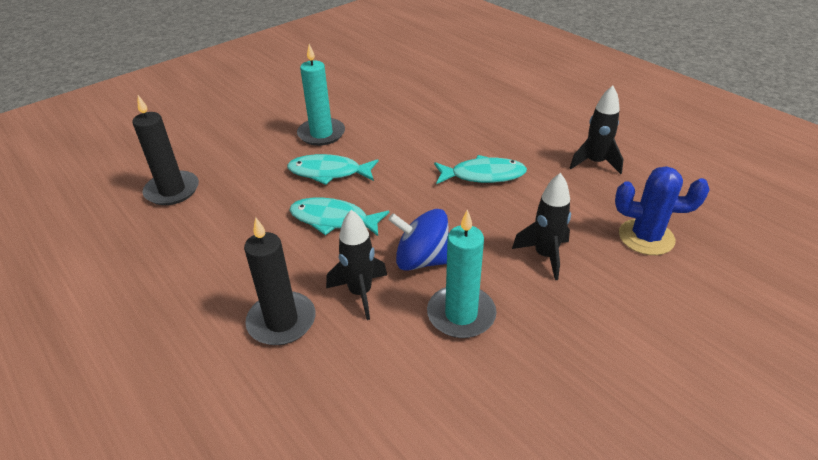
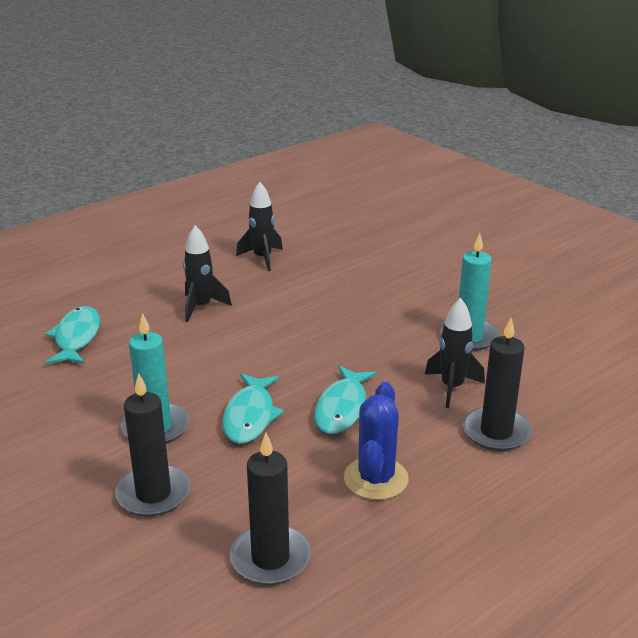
camera: 90 degrees left, 10 degrees down
blue spinning top [388,209,449,271] -> none
turquoise fish [434,155,527,184] -> turquoise fish moved to [45,306,100,364]
black rocket [512,173,571,280] -> black rocket moved to [183,225,232,322]
blue cactus [615,166,710,255] -> blue cactus moved to [344,382,409,500]
none -> black candle [115,373,190,516]

